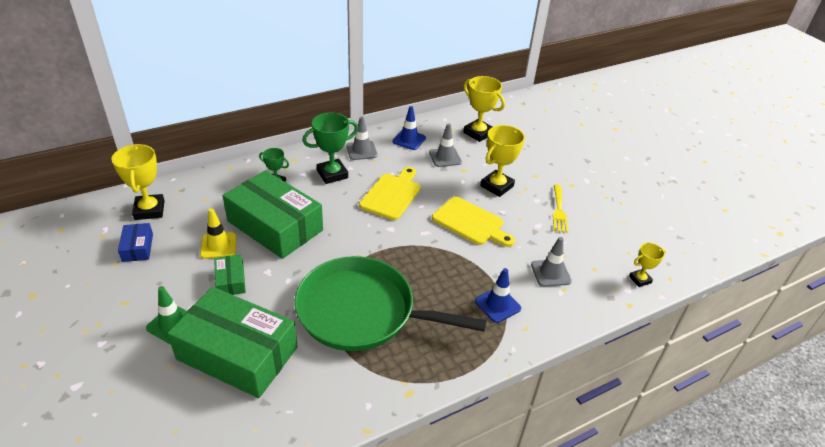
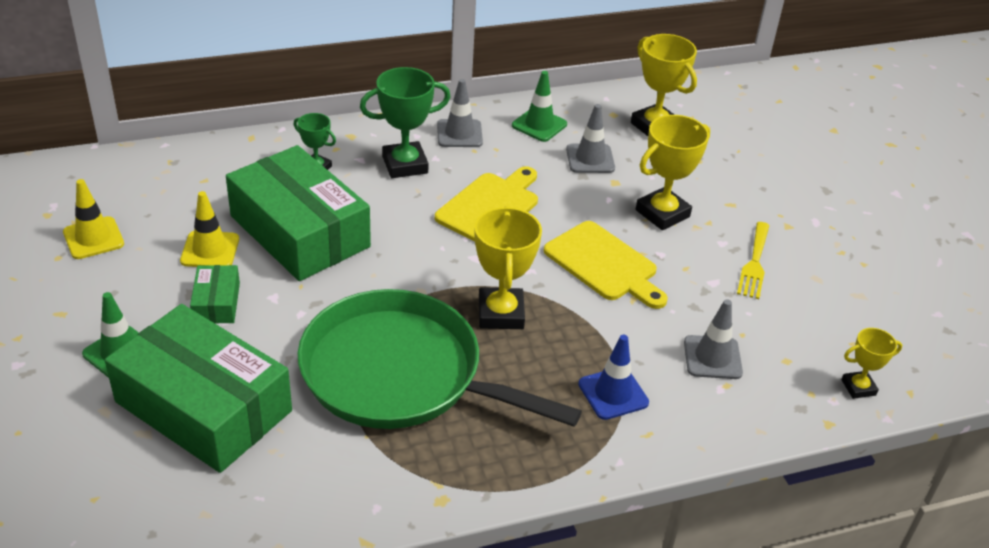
camera: 10 degrees right, 0 degrees up
yellow trophy [112,144,165,220] -> yellow trophy moved to [474,206,542,329]
blue box [118,223,153,262] -> yellow traffic cone [63,179,124,259]
blue traffic cone [392,106,426,150] -> green traffic cone [512,71,567,142]

